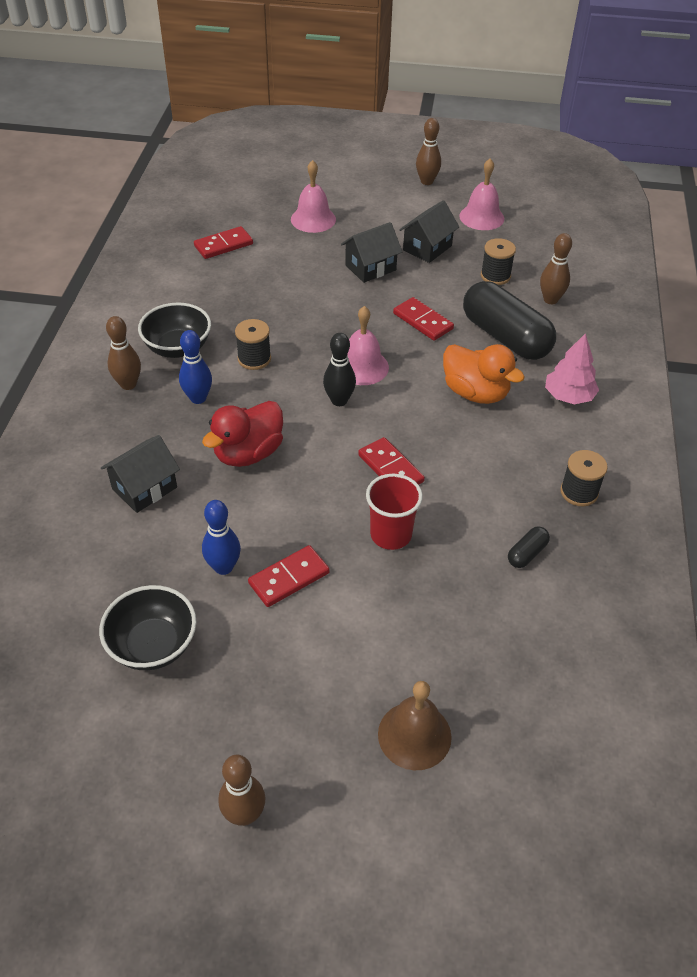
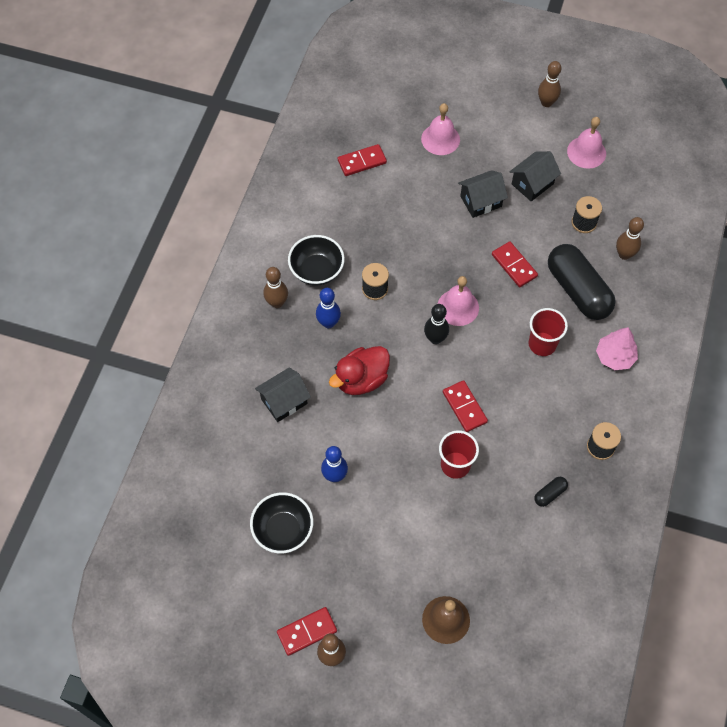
camera: 10 degrees right, 15 degrees up
red domino [248,545,330,607] -> red domino moved to [277,607,337,656]
orange duck [443,344,525,404] -> red cup [529,308,568,356]

